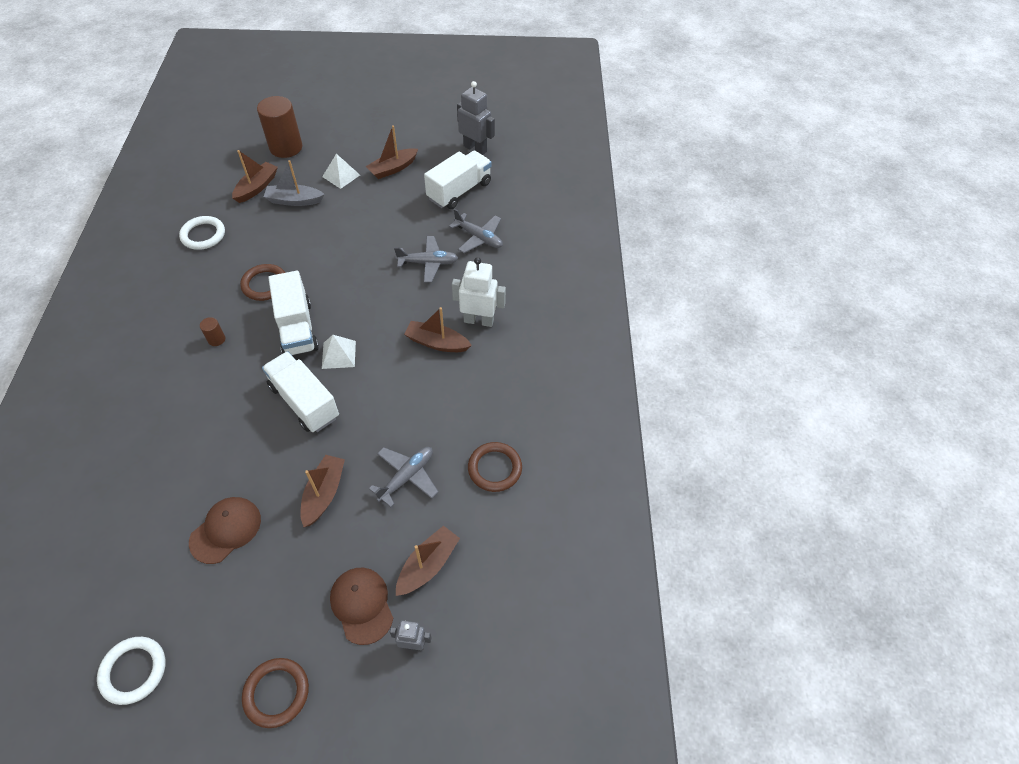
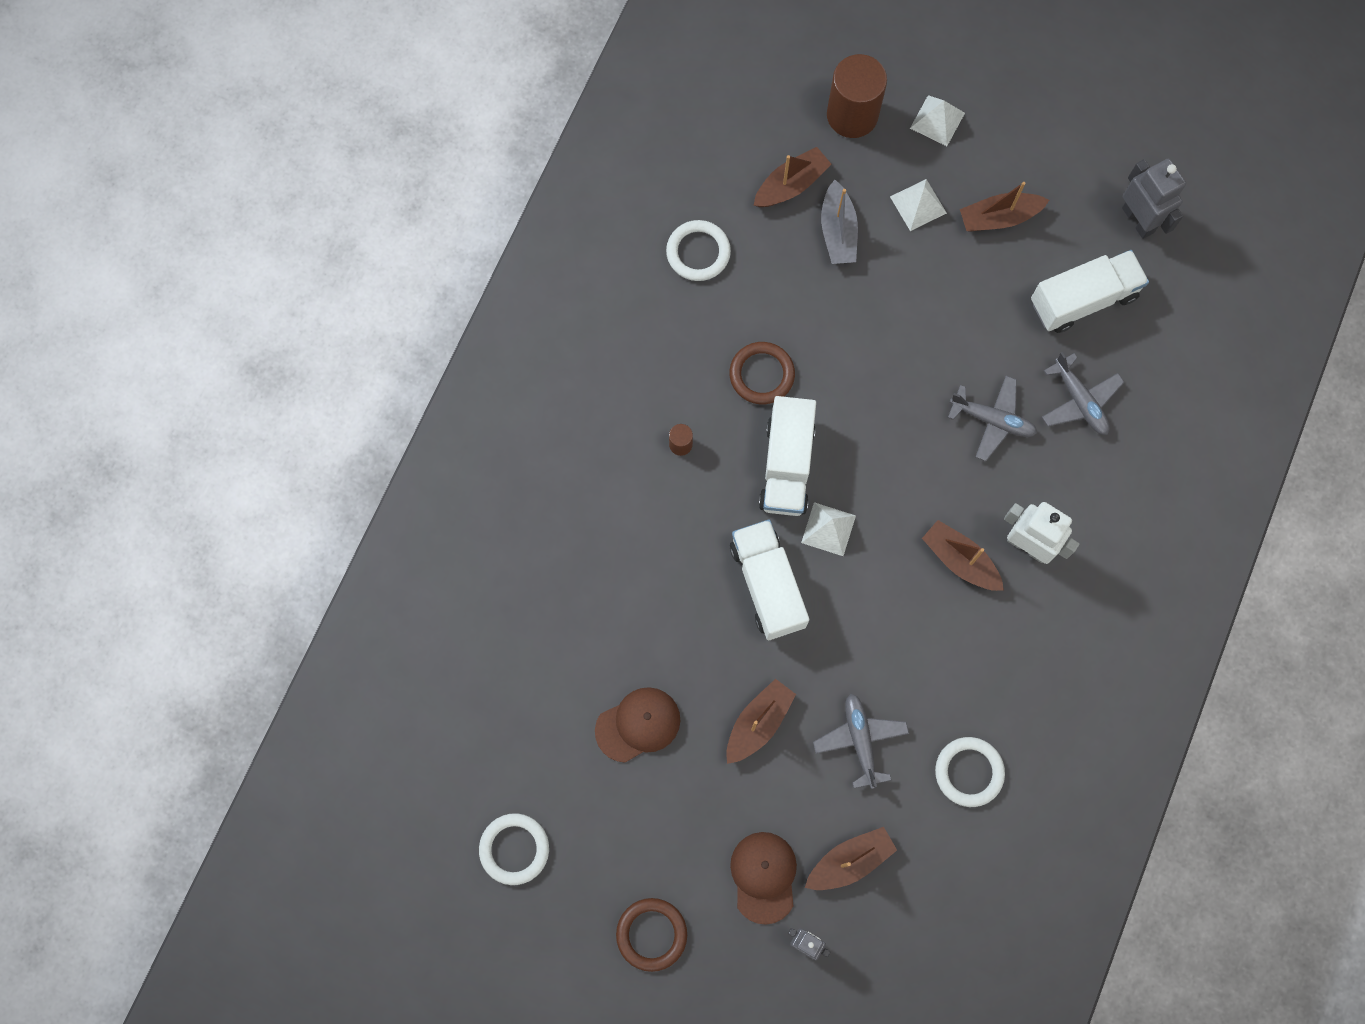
camera: 25 degrees right, 20 degrees up
grey boat [264,160,324,206] -> grey boat turned 120 degrees counterclockwise [821,180,858,264]
grey plane [369,447,438,507] -> grey plane turned 75 degrees counterclockwise [813,694,909,789]
brown ring [468,442,522,492] -> white ring [935,737,1005,807]
none -> white pyramid [910,95,965,146]

